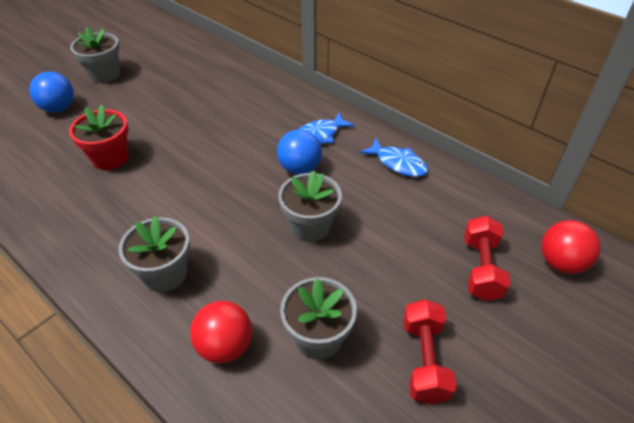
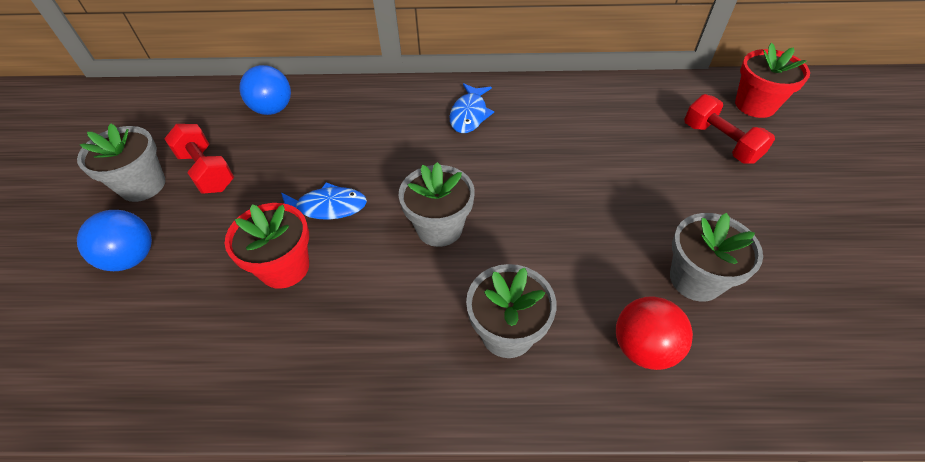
camera: 40 degrees left, 5 degrees up
blue ball [277,129,322,175] -> blue ball moved to [240,65,291,115]
grey flower pot [278,170,342,242] -> grey flower pot moved to [399,162,475,247]
blue fish [360,138,428,177] -> blue fish moved to [281,182,367,220]
red dumbbell [403,299,457,405] -> red dumbbell moved to [164,124,234,194]
red ball [542,220,601,274] -> red flower pot [735,43,810,118]

